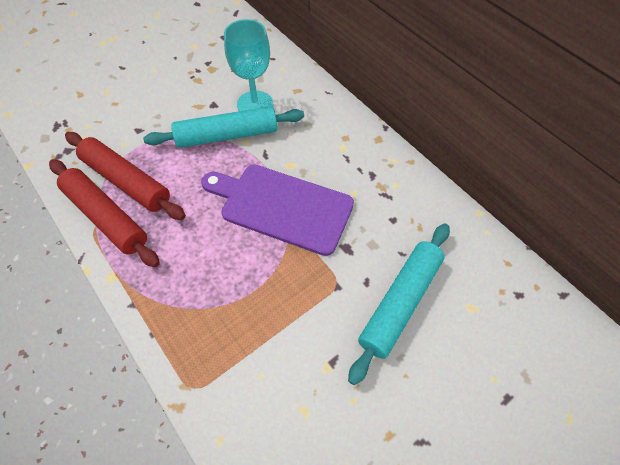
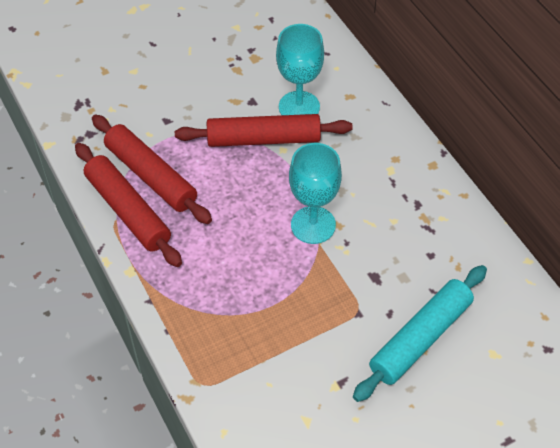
camera: 10 degrees right, 5 degrees down
turquoise rolling pin [143,106,304,148] -> red rolling pin [175,114,353,147]
purple cutting board [201,165,354,256] -> turquoise goblet [289,143,342,244]

